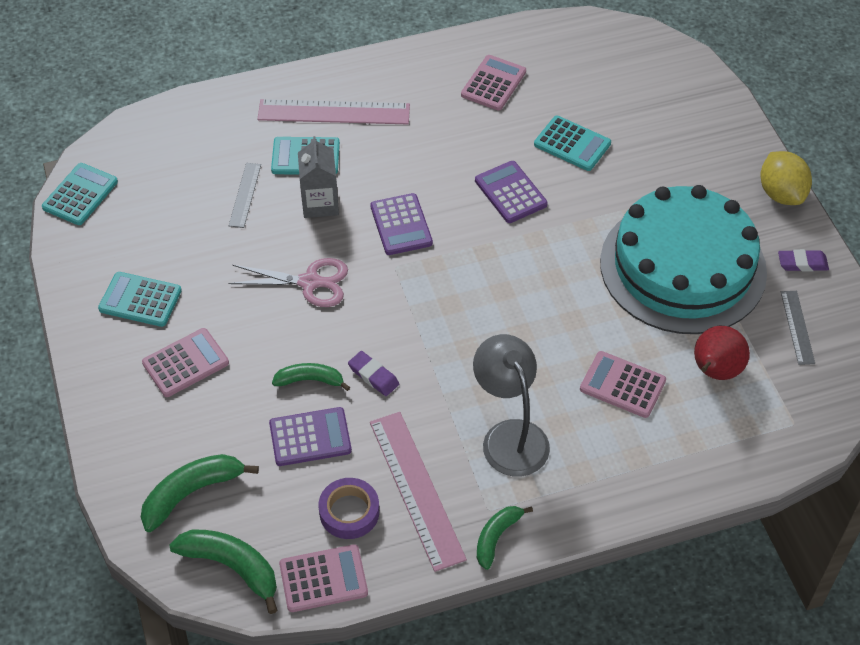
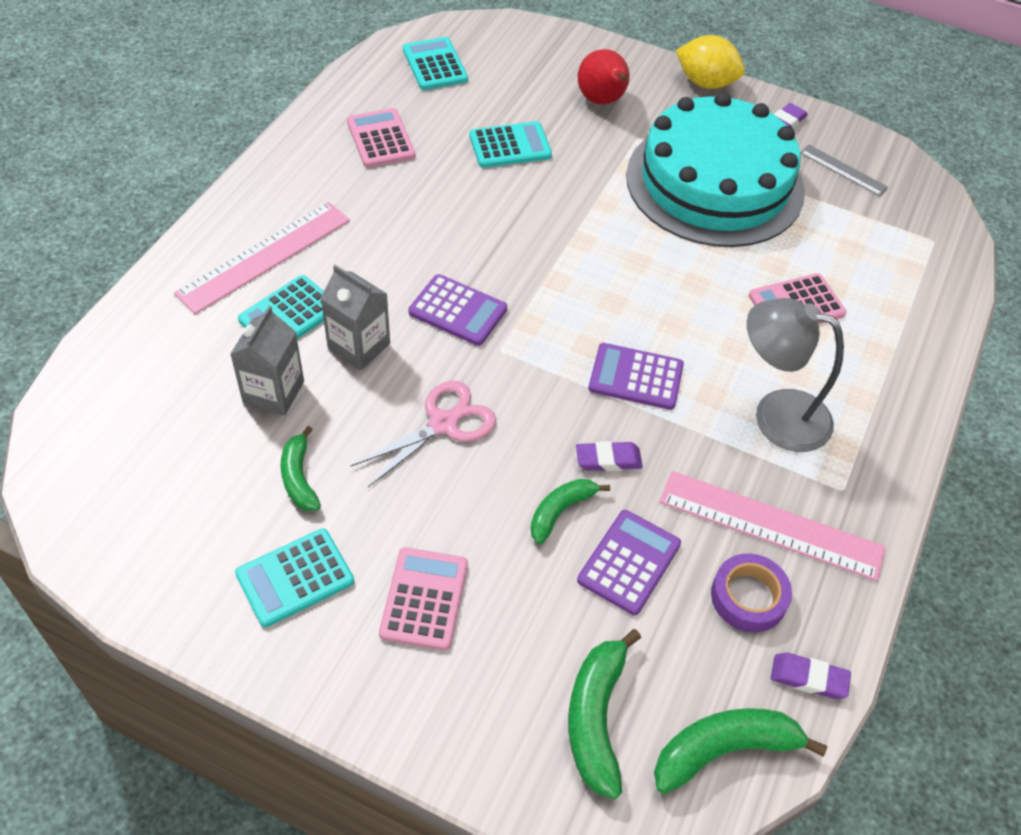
camera: 50 degrees left, 0 degrees up
turquoise calculator [42,163,118,225] -> turquoise calculator moved to [403,37,468,90]
grey ruler [229,163,261,228] -> grey carton [230,306,304,415]
pink calculator [279,544,368,612] -> purple eraser [771,653,851,699]
purple calculator [475,161,548,223] -> purple calculator moved to [588,343,684,410]
green banana [477,506,533,570] -> green banana moved to [281,426,321,511]
red pear [694,326,750,380] -> red pear moved to [578,49,630,104]

